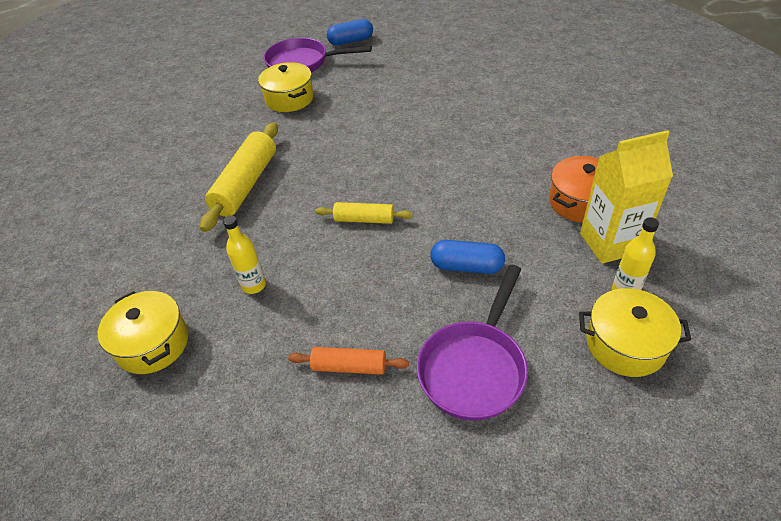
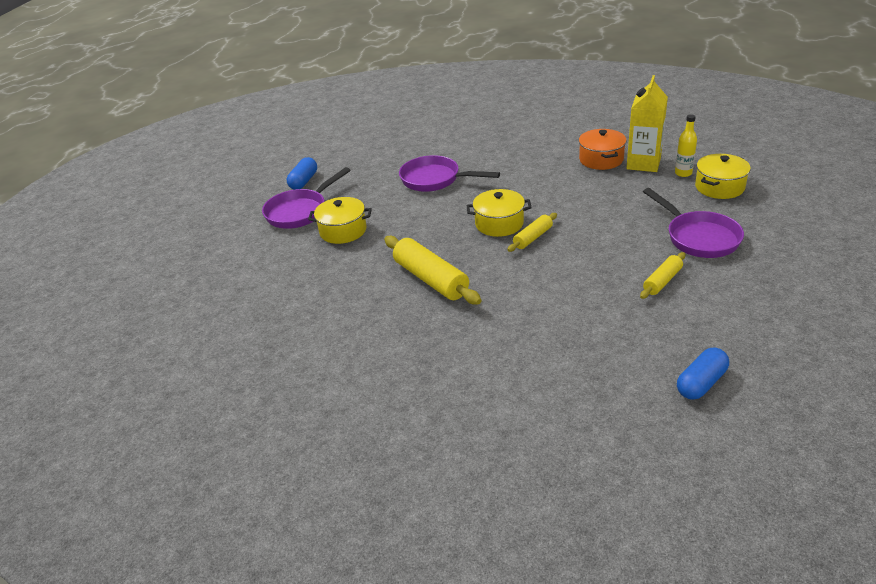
camera: 55 degrees left, 10 degrees down
yellow pot [98,291,188,374] -> yellow pot moved to [467,189,532,237]
yellow bottle [223,216,266,294] -> none
orange rolling pin [288,347,409,375] -> yellow rolling pin [640,252,685,299]
blue capsule [430,240,505,274] -> blue capsule moved to [677,348,729,400]
none -> purple pan [399,155,500,192]

